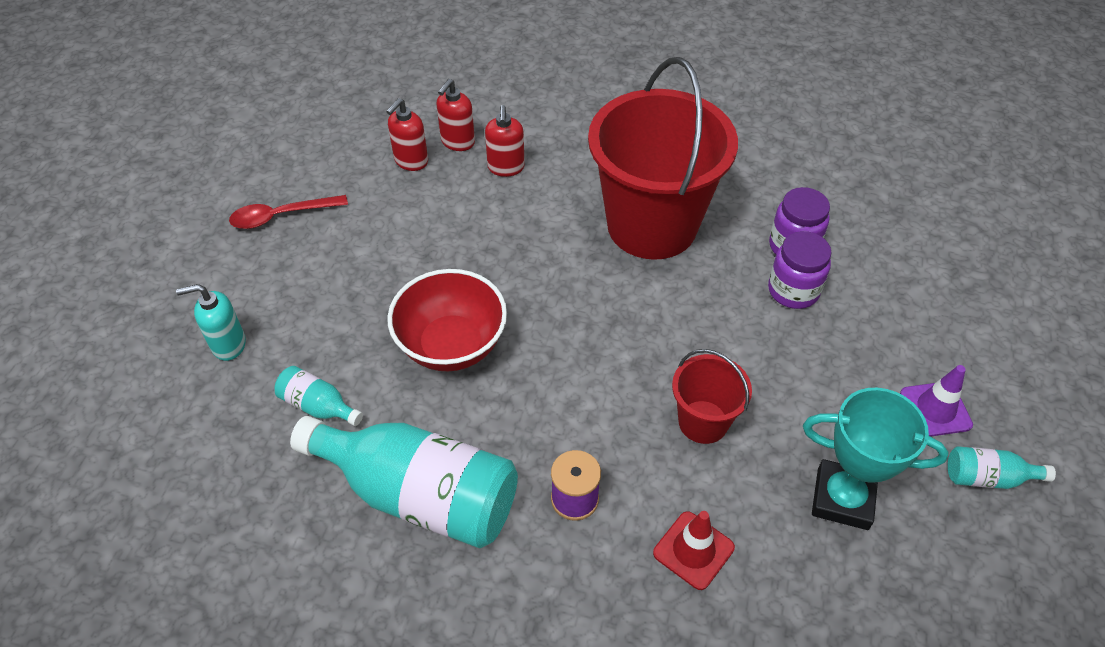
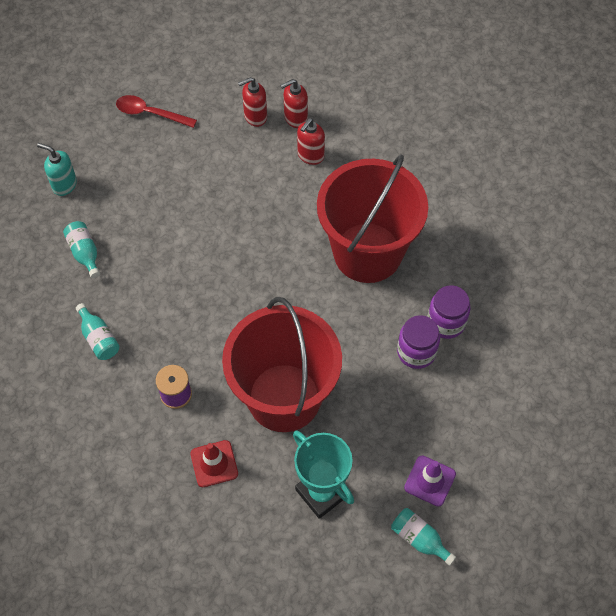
camera: 35 degrees right, 10 degrees up
turquoise bottle [290,416,518,548] -> turquoise bottle [76,303,120,360], size x0.44
red bowl [387,269,507,371] -> none
red bucket [672,349,752,444] -> red bucket [222,297,342,432], size x2.11

